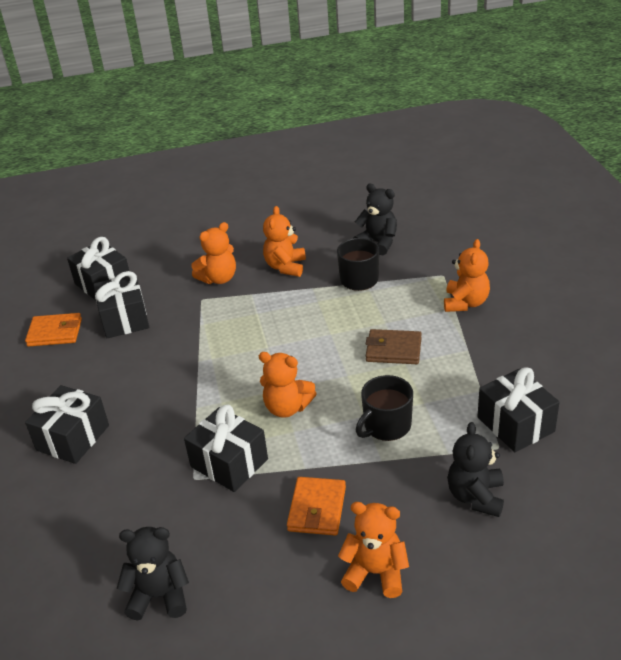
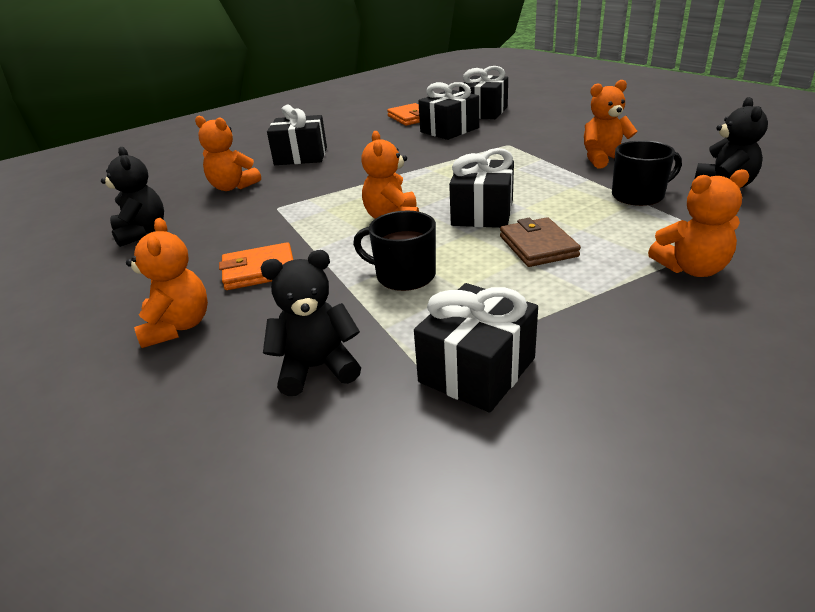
camera: 65 degrees right, 5 degrees down
black gift [184,405,268,492] -> black gift moved to [449,148,514,228]
orange teddy bear [191,222,236,284] -> orange teddy bear moved to [195,116,261,191]

